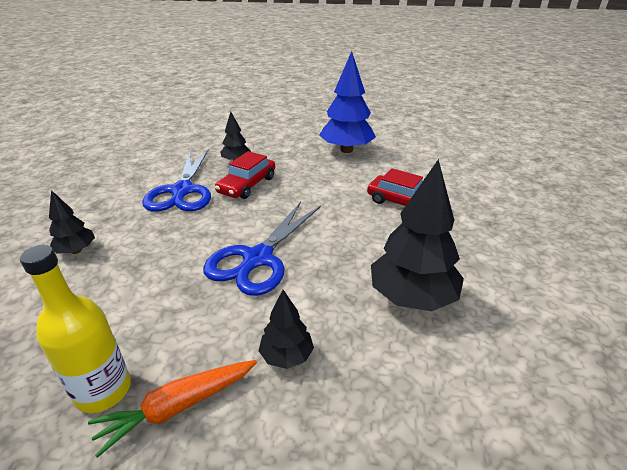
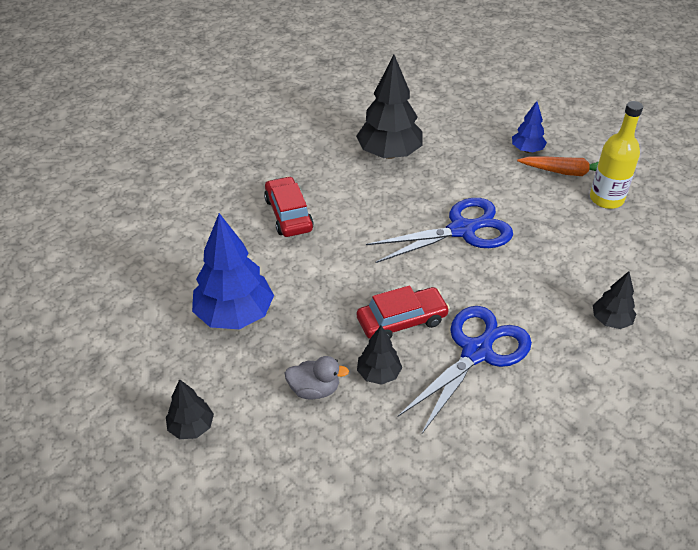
camera: 140 degrees left, 10 degrees up
black tree [258,290,314,369] -> black tree moved to [166,379,214,439]
none -> grey duck [285,356,349,399]
none -> blue tree [512,101,547,153]

